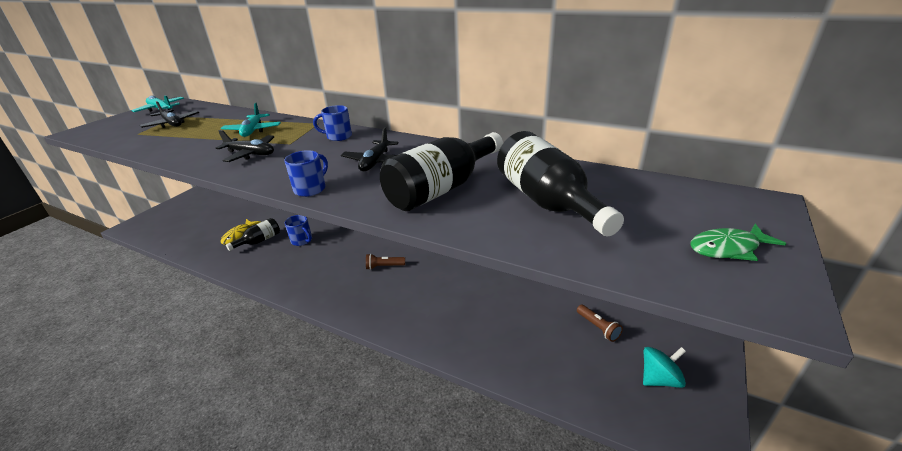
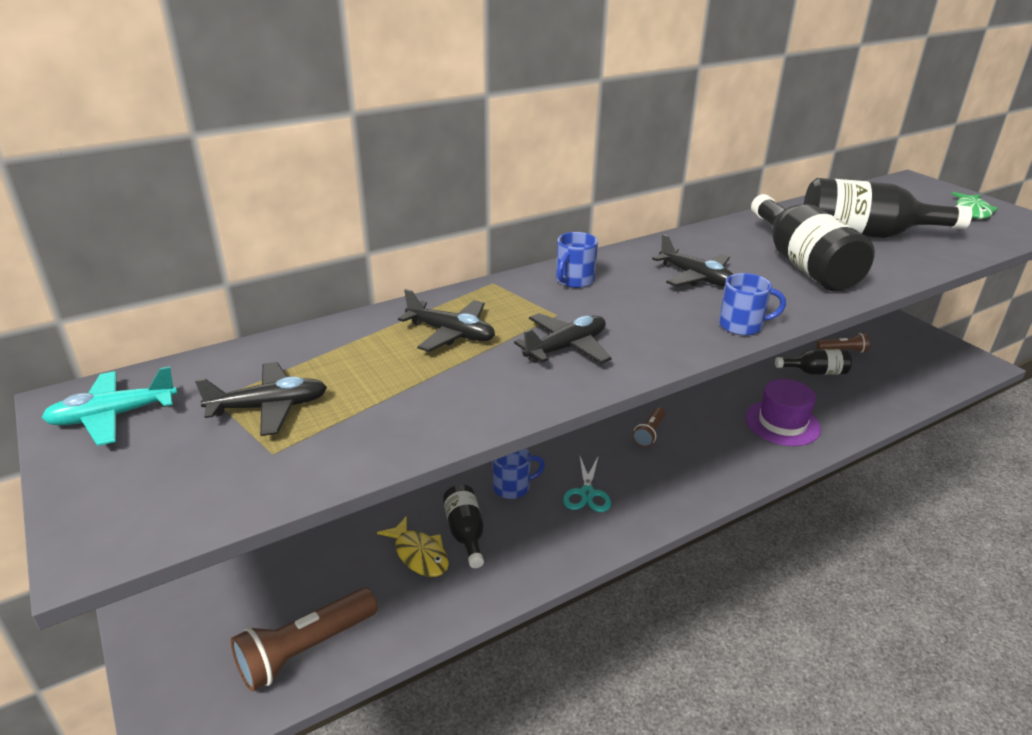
camera: 60 degrees left, 0 degrees up
turquoise plane [221,103,281,137] -> black plane [398,289,495,352]
blue mug [284,150,328,197] -> blue mug turned 120 degrees clockwise [719,273,786,336]
turquoise spinning top [643,347,686,388] -> none
none -> brown flashlight [230,587,378,692]
none -> turquoise scissors [563,454,611,512]
none -> purple hat [745,379,821,446]
none -> black bottle [775,349,852,375]

